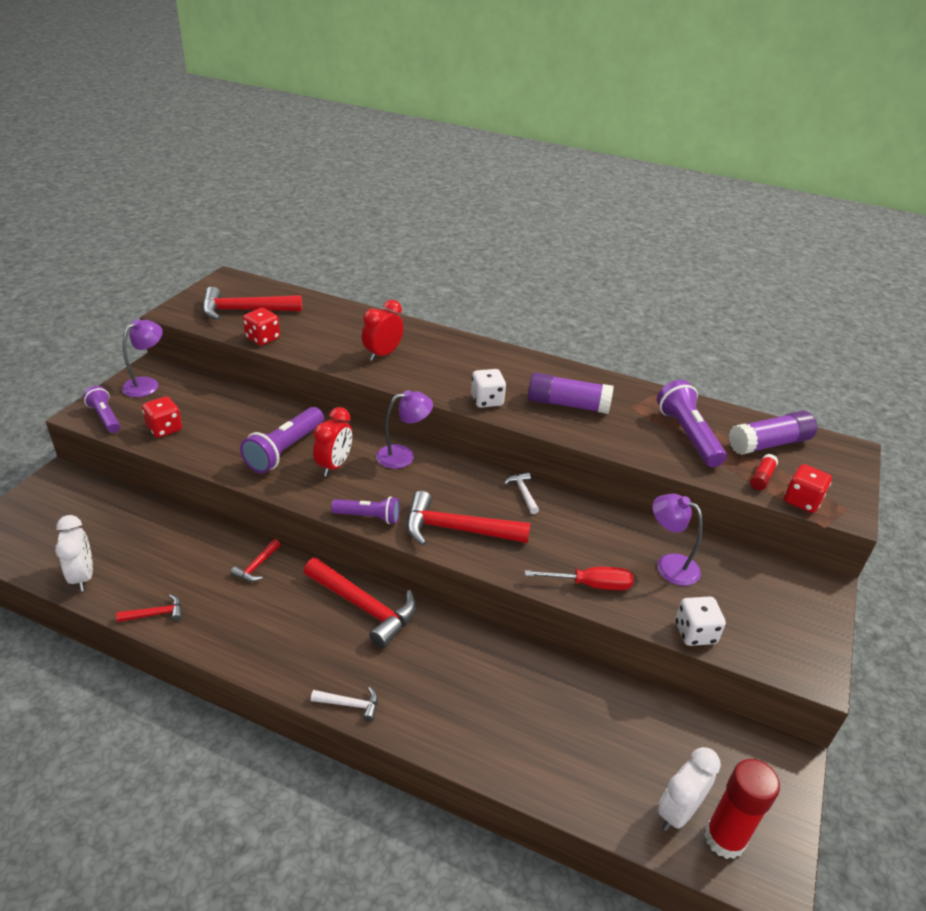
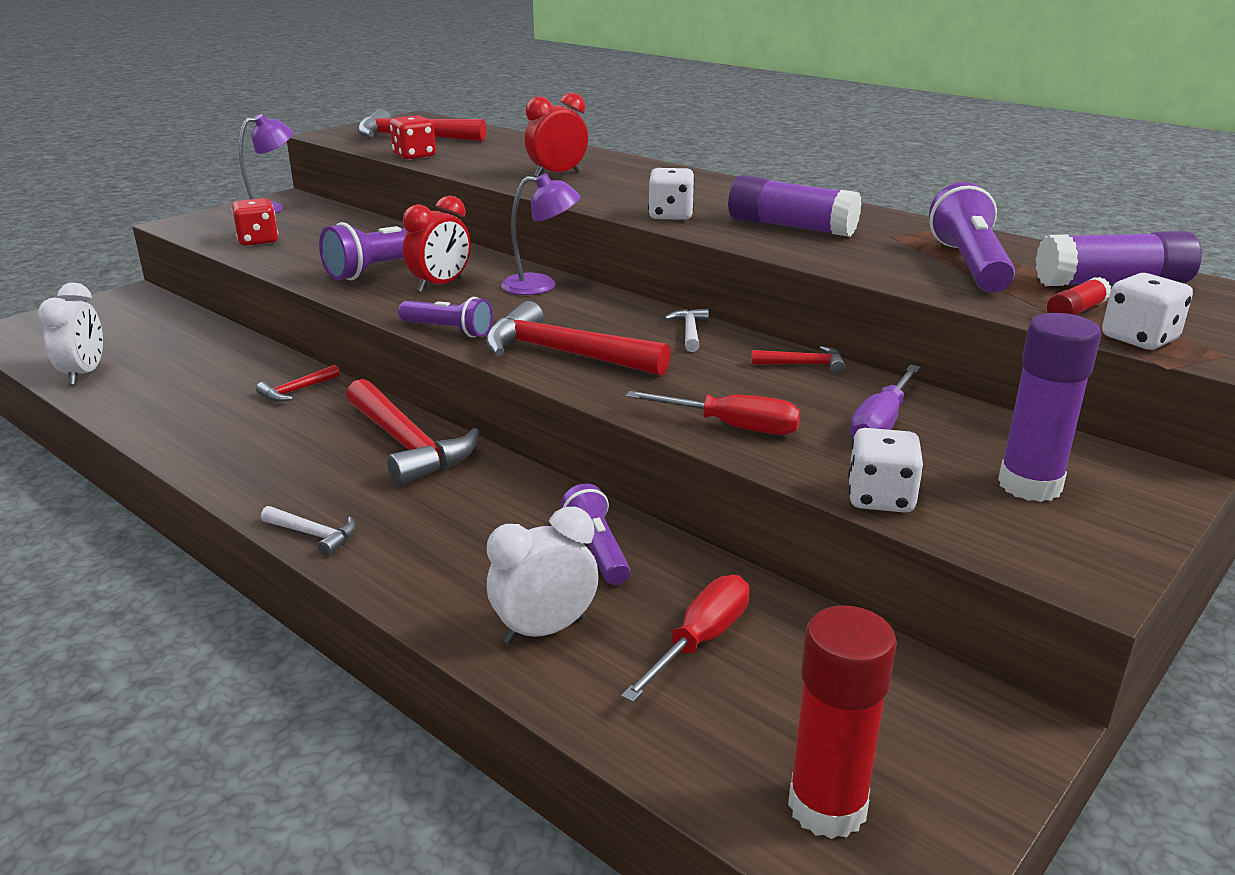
camera: 20 degrees right, 10 degrees down
purple flashlight [83,386,120,433] -> purple flashlight moved to [560,483,630,585]
red hammer [116,595,182,622] -> red hammer moved to [751,346,846,374]
purple lamp [652,494,703,586] -> purple screwdriver [850,365,920,438]
white clock [658,747,721,831] -> white clock moved to [487,507,599,644]
red dice [784,464,832,513] -> white dice [1102,273,1193,350]
none -> red screwdriver [621,575,750,702]
none -> purple glue stick [998,313,1101,502]

